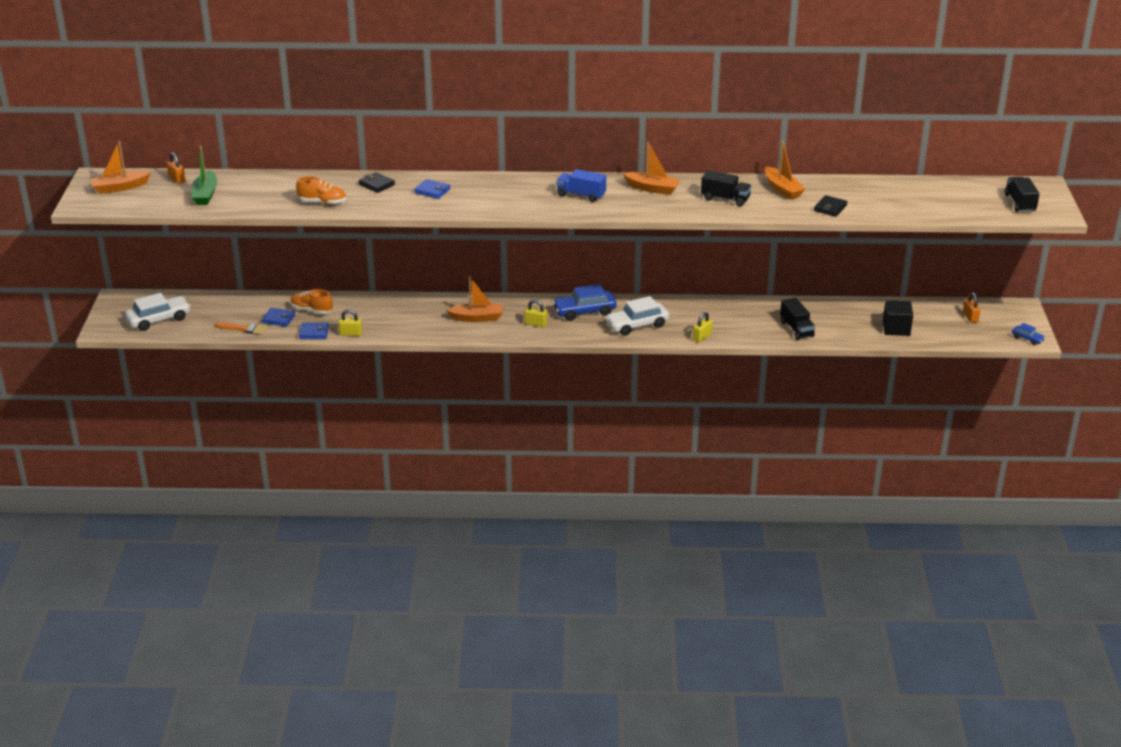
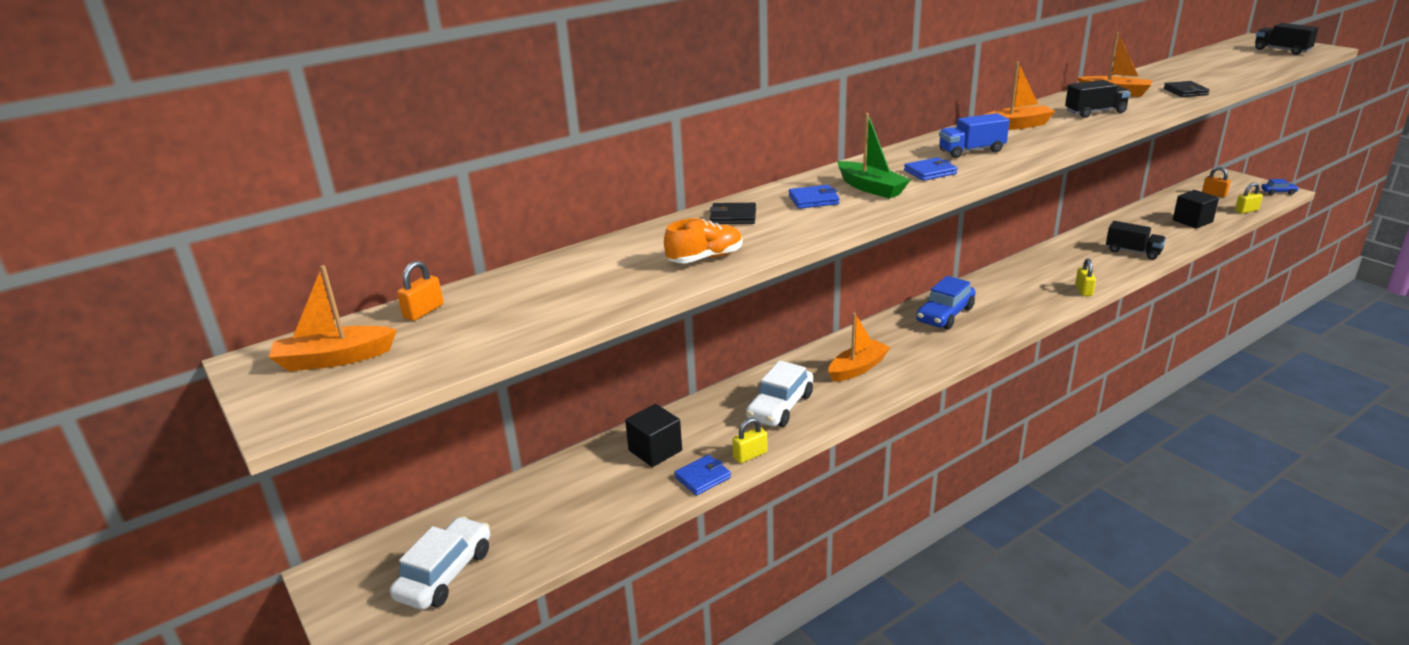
camera: 35 degrees left, 5 degrees down
orange boat [90,141,151,194] -> orange boat turned 45 degrees clockwise [269,265,397,371]
orange padlock [167,152,186,184] -> orange padlock turned 75 degrees counterclockwise [397,261,444,321]
green boat [192,146,217,205] -> green boat moved to [837,113,910,199]
orange brush [215,322,268,335] -> none
blue wallet [262,308,296,327] -> blue wallet moved to [904,157,958,181]
orange shoe [291,289,333,314] -> black cube [625,404,682,467]
yellow padlock [525,300,547,327] -> yellow padlock moved to [1235,182,1263,213]
white car [605,296,669,336] -> white car moved to [746,360,813,427]

